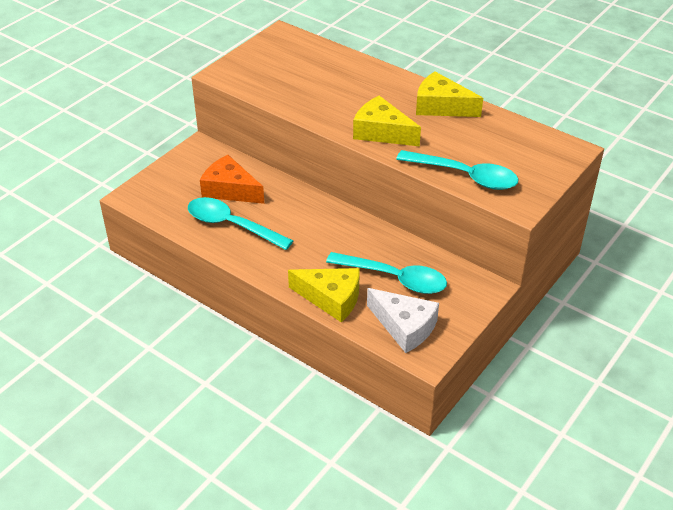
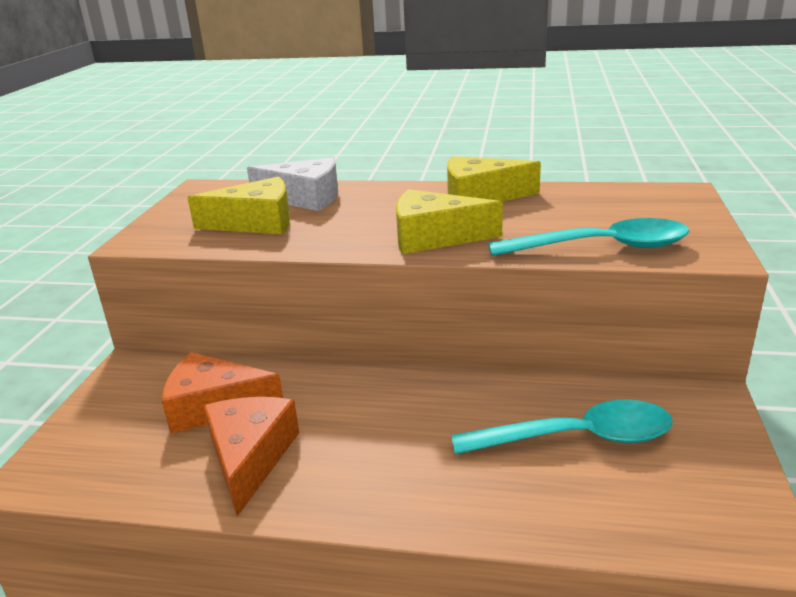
camera: 25 degrees left, 15 degrees down
turquoise spoon [188,197,293,250] -> orange cheese [204,397,299,517]
yellow cheese [288,268,360,322] -> yellow cheese moved to [187,176,290,234]
white cheese [367,288,439,353] -> white cheese moved to [247,157,338,211]

